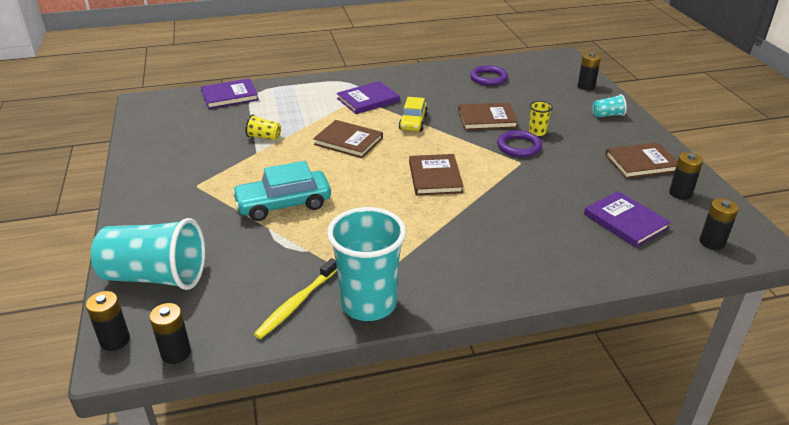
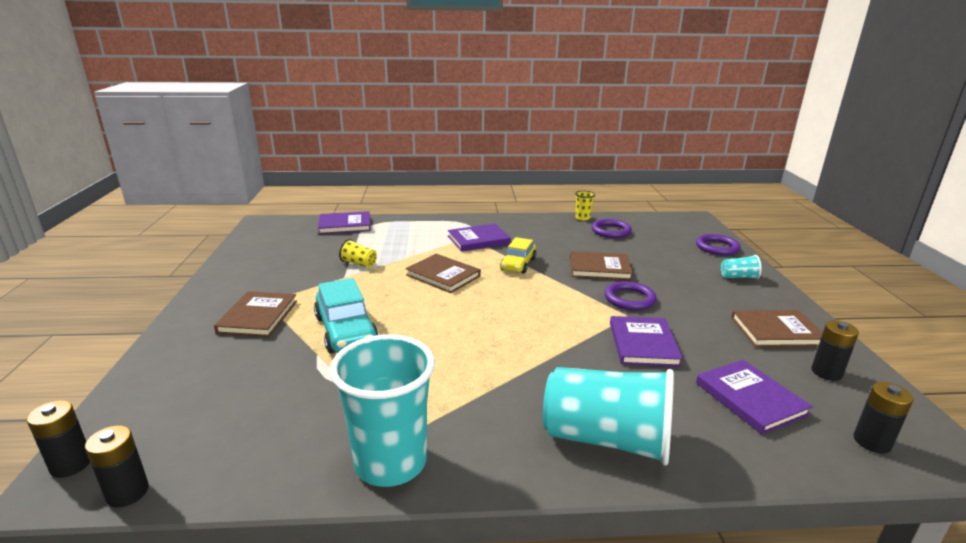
camera: 10 degrees right, 10 degrees down
turquoise cup [91,218,205,290] -> turquoise cup moved to [543,367,674,466]
turquoise car [232,161,331,221] -> turquoise car turned 105 degrees counterclockwise [314,278,379,354]
yellow toothbrush [254,258,337,339] -> none
brown book [409,154,464,195] -> brown book moved to [214,291,297,337]
yellow cup [529,101,553,136] -> yellow cup moved to [575,191,595,220]
black battery [578,53,601,90] -> purple ring [696,234,741,255]
none -> purple book [610,316,683,367]

